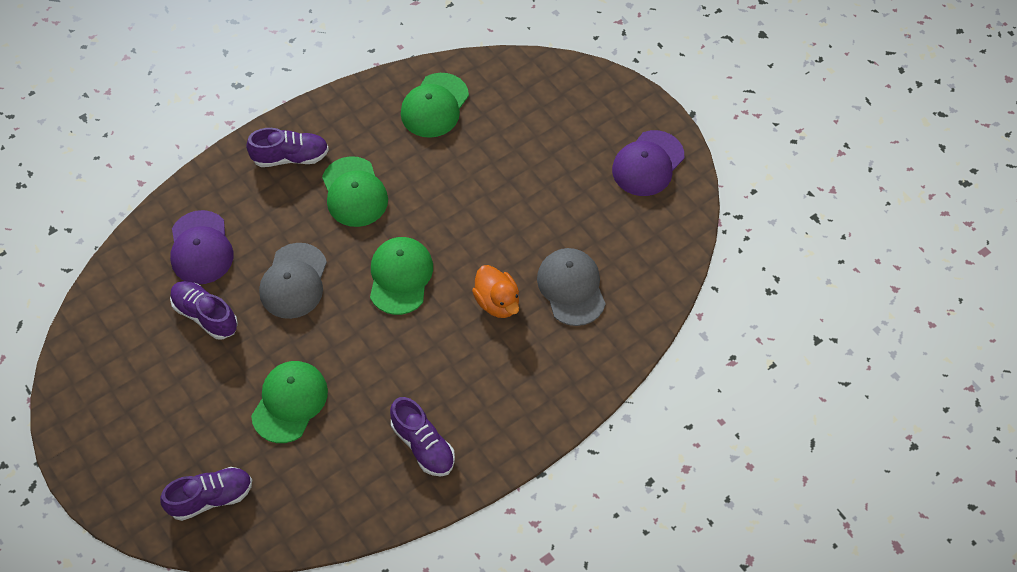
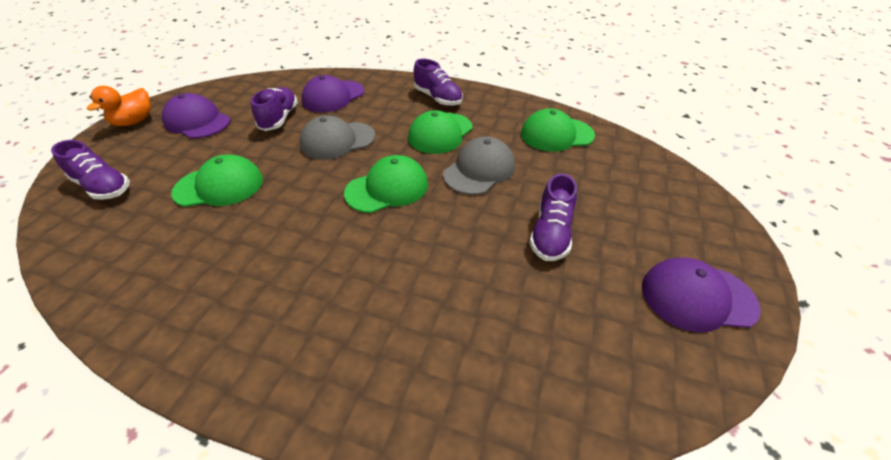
camera: 55 degrees right, 15 degrees down
purple shoe [390,397,455,476] -> purple shoe moved to [529,174,577,261]
orange duck [472,265,519,318] -> orange duck moved to [87,86,151,126]
grey cap [537,248,606,326] -> grey cap moved to [443,136,515,195]
none -> purple cap [162,93,230,139]

